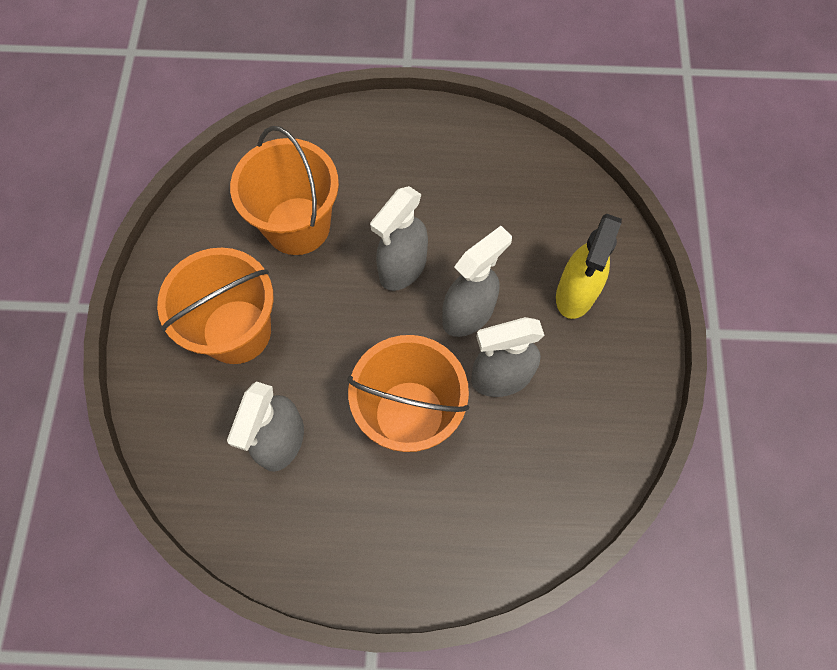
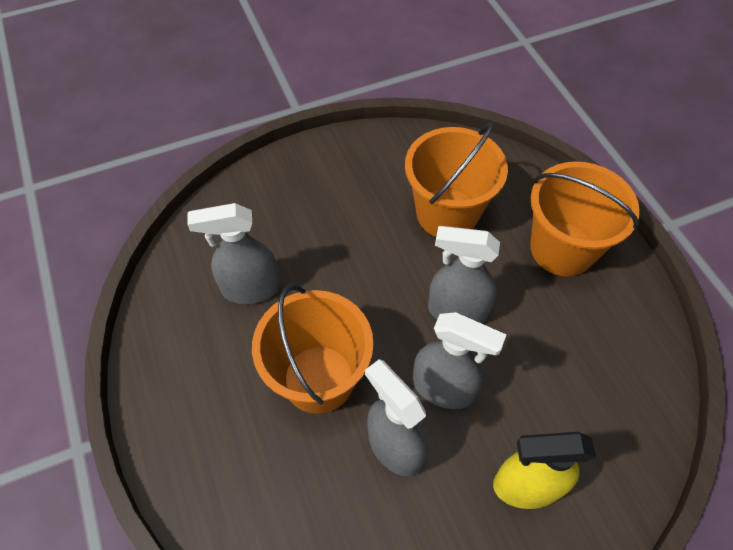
camera: 65 degrees right, 10 degrees down
orange bucket [157,248,273,364] -> orange bucket moved to [530,161,640,276]

